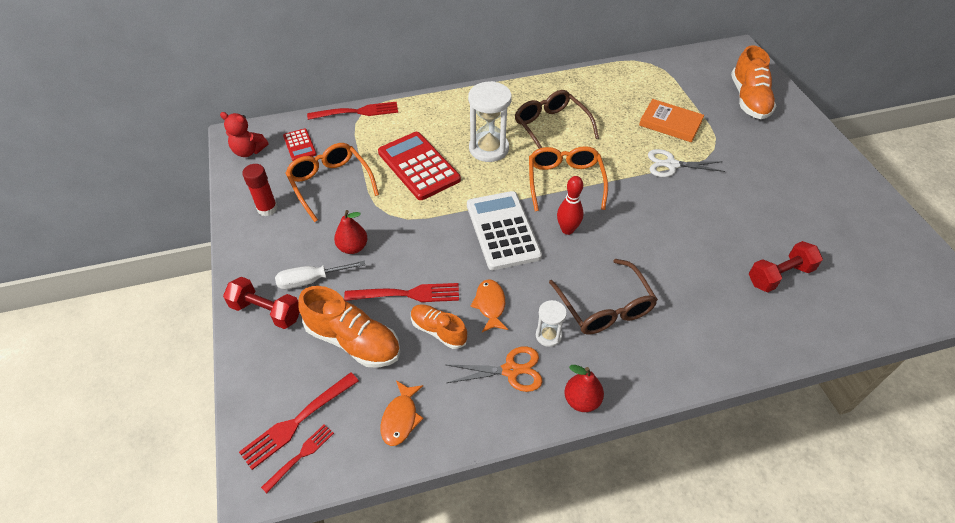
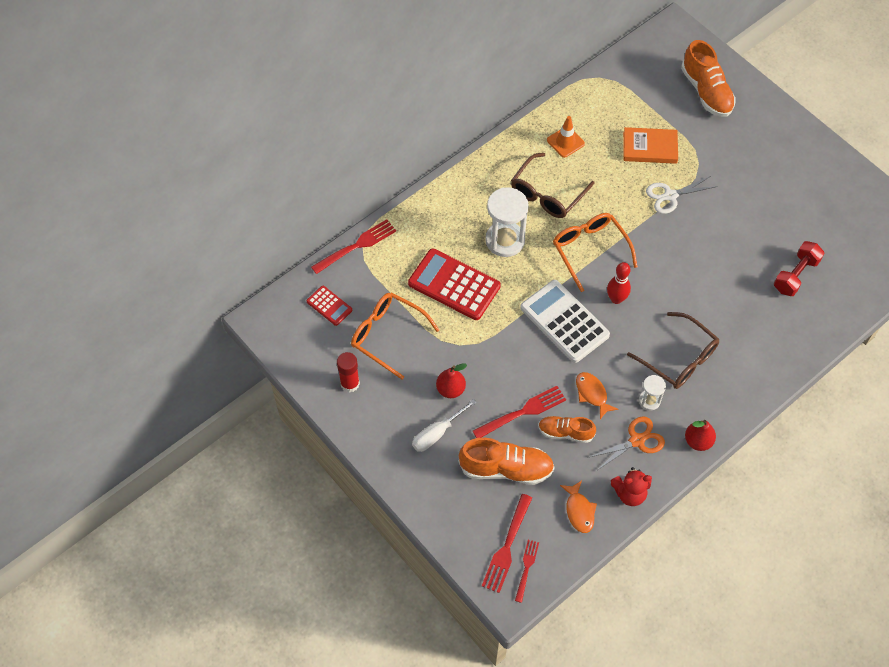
camera: 25 degrees left, 10 degrees up
red teddy bear [220,112,269,157] -> red teddy bear moved to [611,467,652,506]
red dumbbell [223,277,300,329] -> none
brown glasses [515,90,599,149] -> brown glasses turned 90 degrees counterclockwise [511,153,595,218]
none -> orange traffic cone [547,116,585,158]

